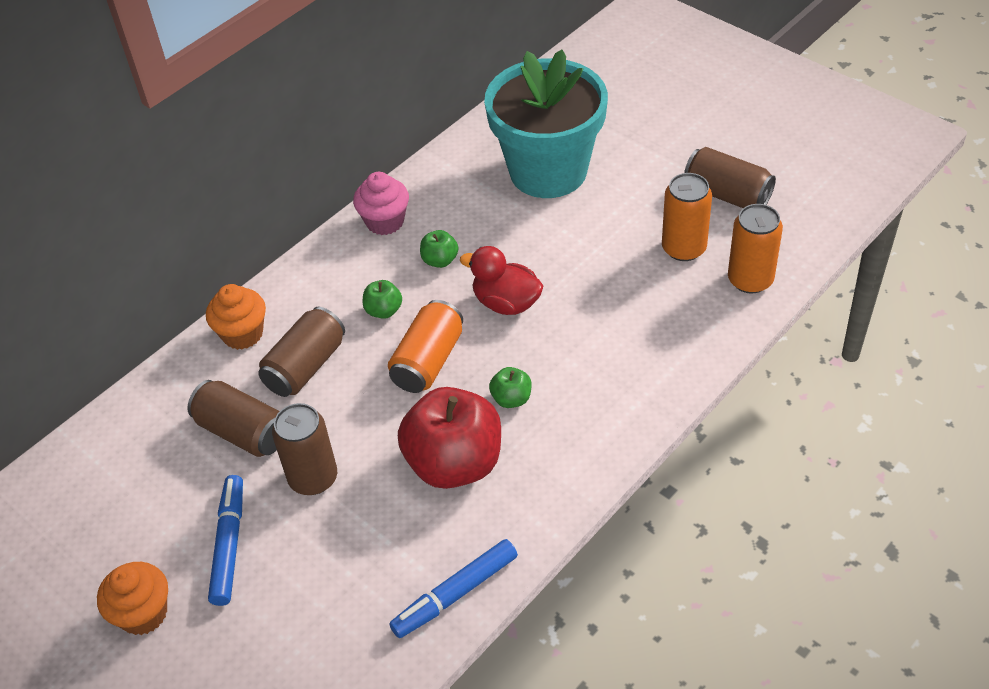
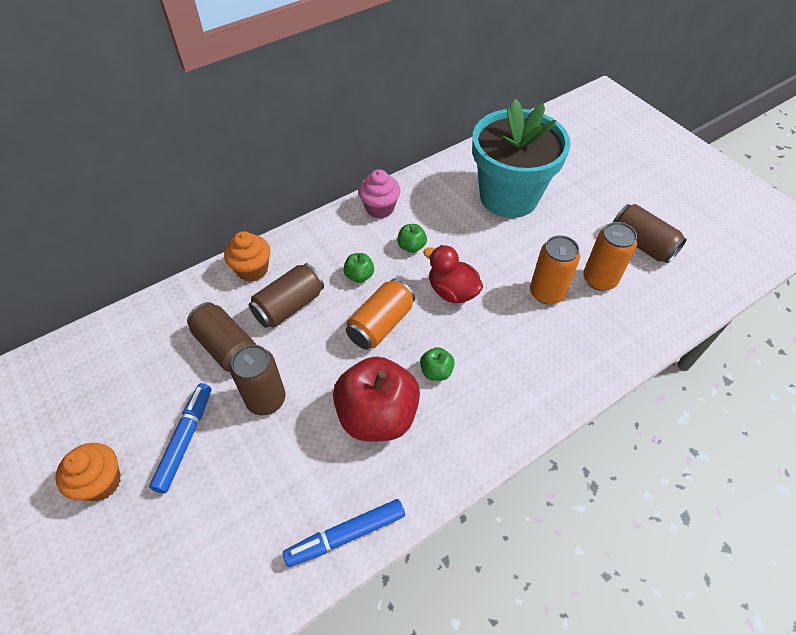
camera: 10 degrees right, 5 degrees up
orange can [728,204,783,294] -> orange can moved to [530,235,580,304]

